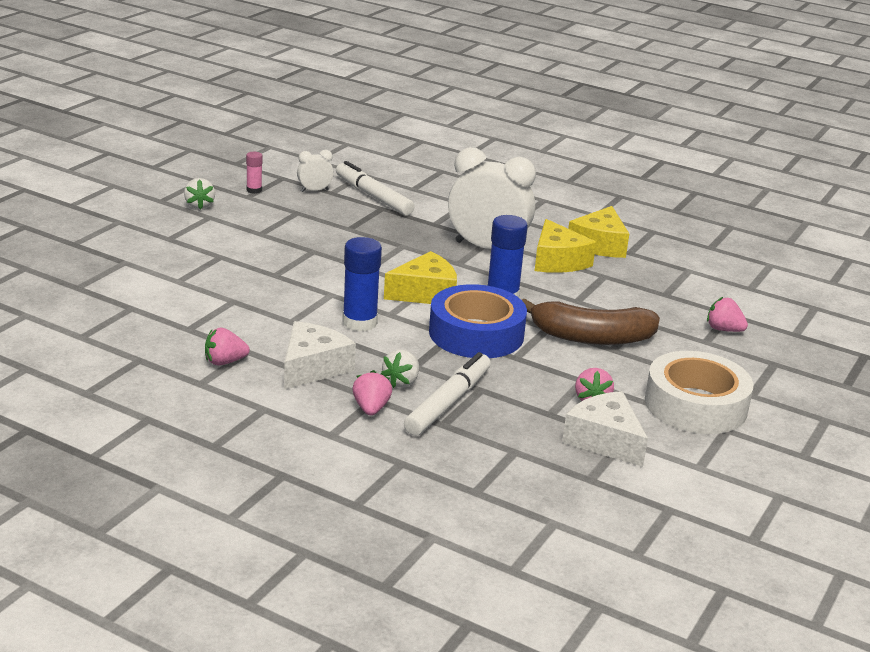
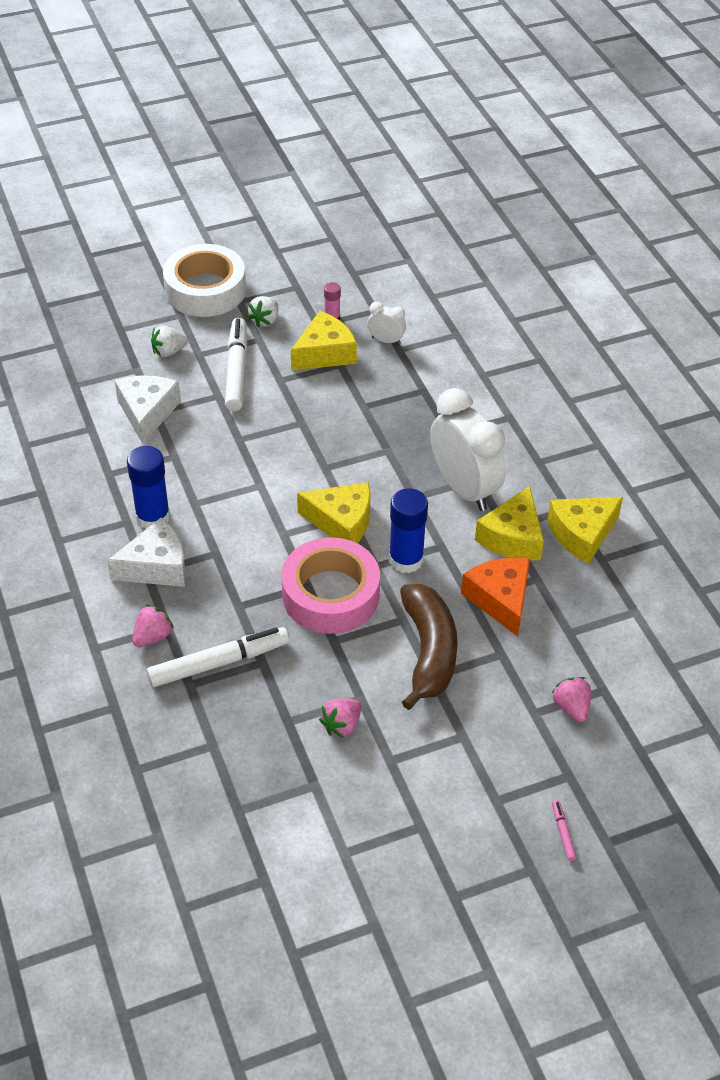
camera: 40 degrees right, 20 degrees up
pink strawberry [205,328,250,366] -> none
white marker [336,161,415,216] -> white marker moved to [225,318,247,411]
blue glue stick [342,237,382,331] -> blue glue stick moved to [127,446,170,529]
white strawberry [381,349,419,388] -> white strawberry moved to [151,325,188,357]
blue tape [429,284,527,358] -> pink tape [282,538,380,634]
brown banana [522,298,660,345] -> brown banana turned 135 degrees counterclockwise [400,584,458,710]
white cheese [562,391,648,467] -> white cheese moved to [115,376,181,444]
white tape [645,351,753,434] -> white tape moved to [163,244,246,317]
none -> yellow cheese [291,311,357,370]
none -> orange cheese [461,558,530,637]
none -> pink marker [552,800,576,861]

